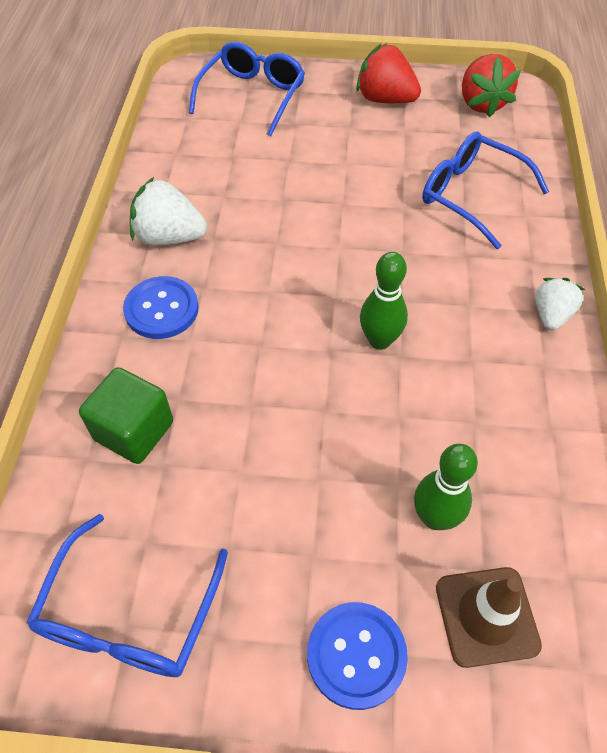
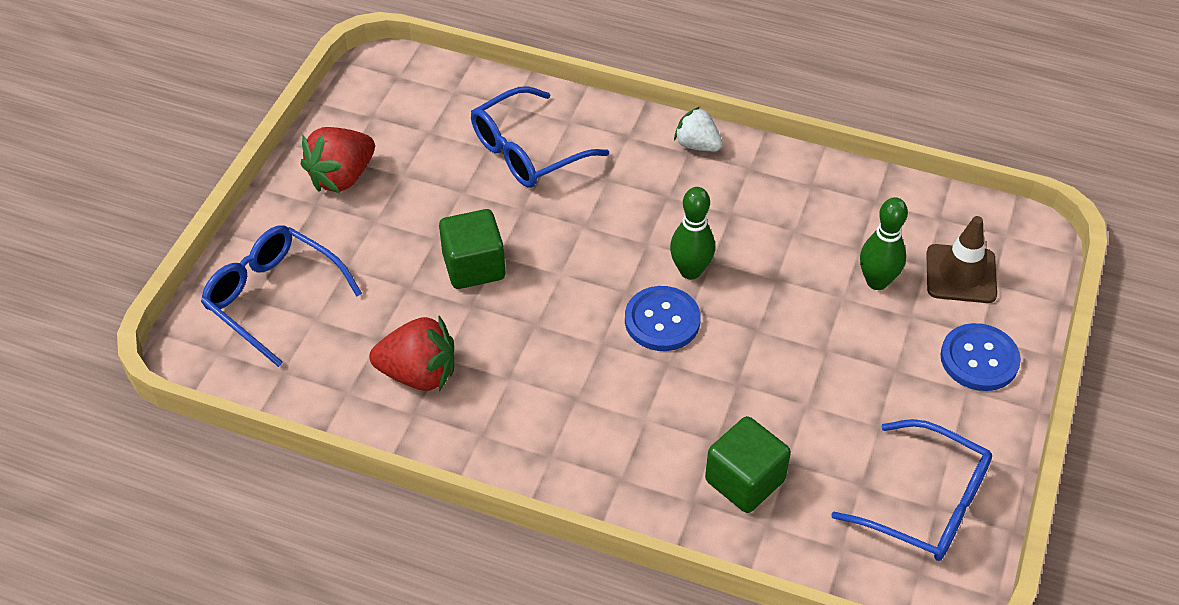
camera: 75 degrees left, 5 degrees down
blue button [123,276,199,339] -> blue button moved to [625,286,701,351]
white strawberry [130,177,207,246] -> none
red strawberry [462,54,521,117] -> red strawberry moved to [370,316,454,392]
none -> green cube [439,209,505,289]

